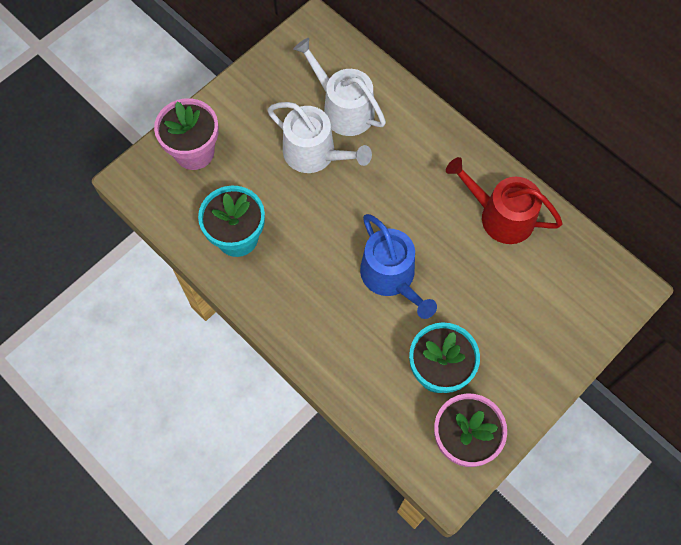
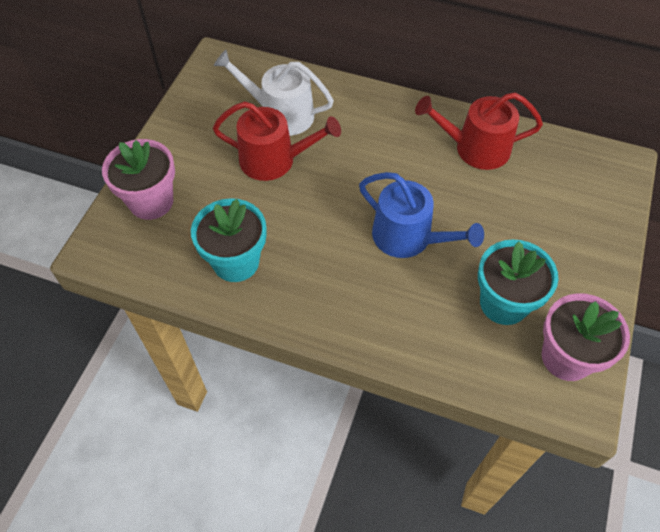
camera: 25 degrees left, 10 degrees down
white watering can [267,102,372,173] -> red watering can [213,102,341,181]

